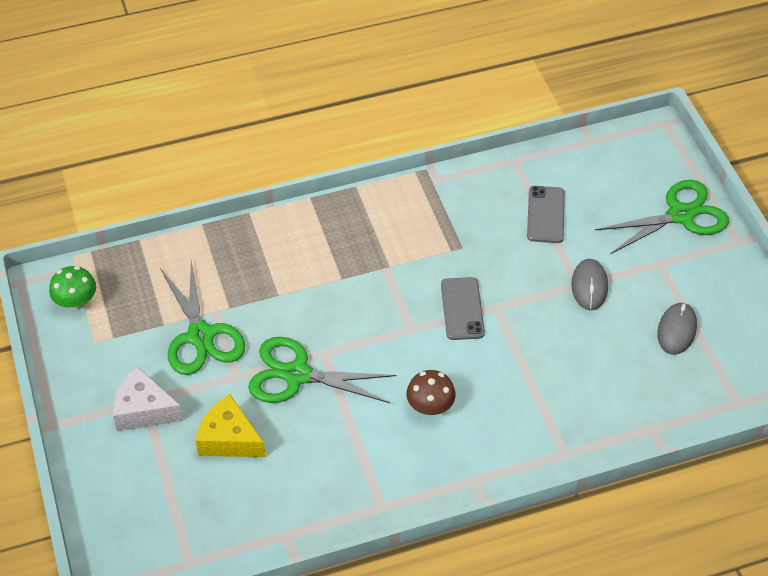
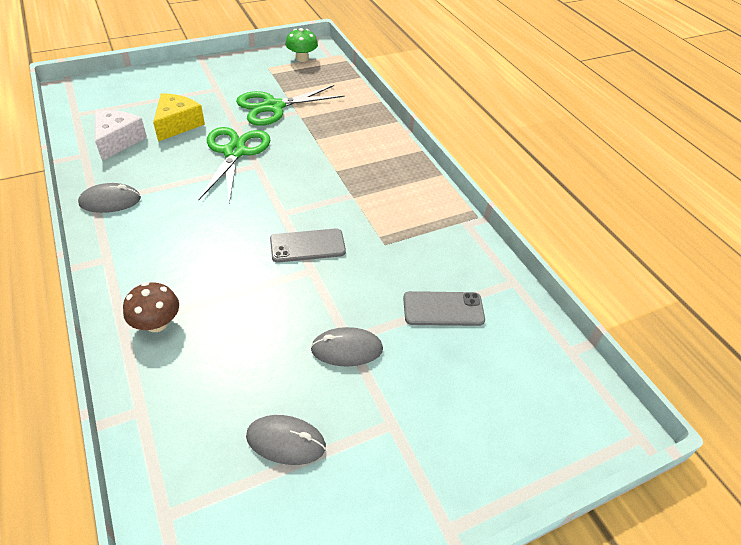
camera: 80 degrees right, 5 degrees down
white cheese [113,366,184,431] -> white cheese moved to [95,110,147,161]
brown mushroom [406,370,456,415] -> brown mushroom moved to [123,282,179,332]
green scissors [595,180,729,254] -> none
none -> grey mouse [78,183,141,213]

